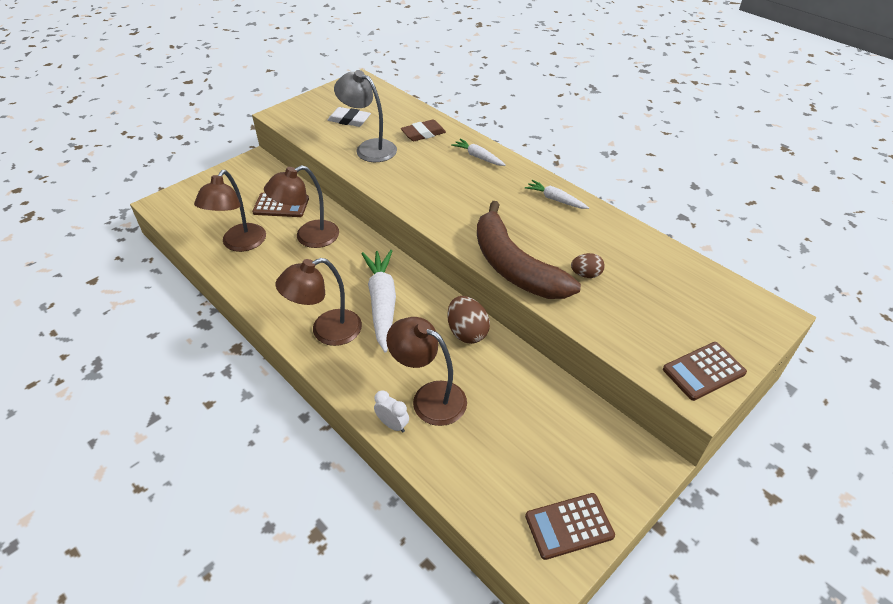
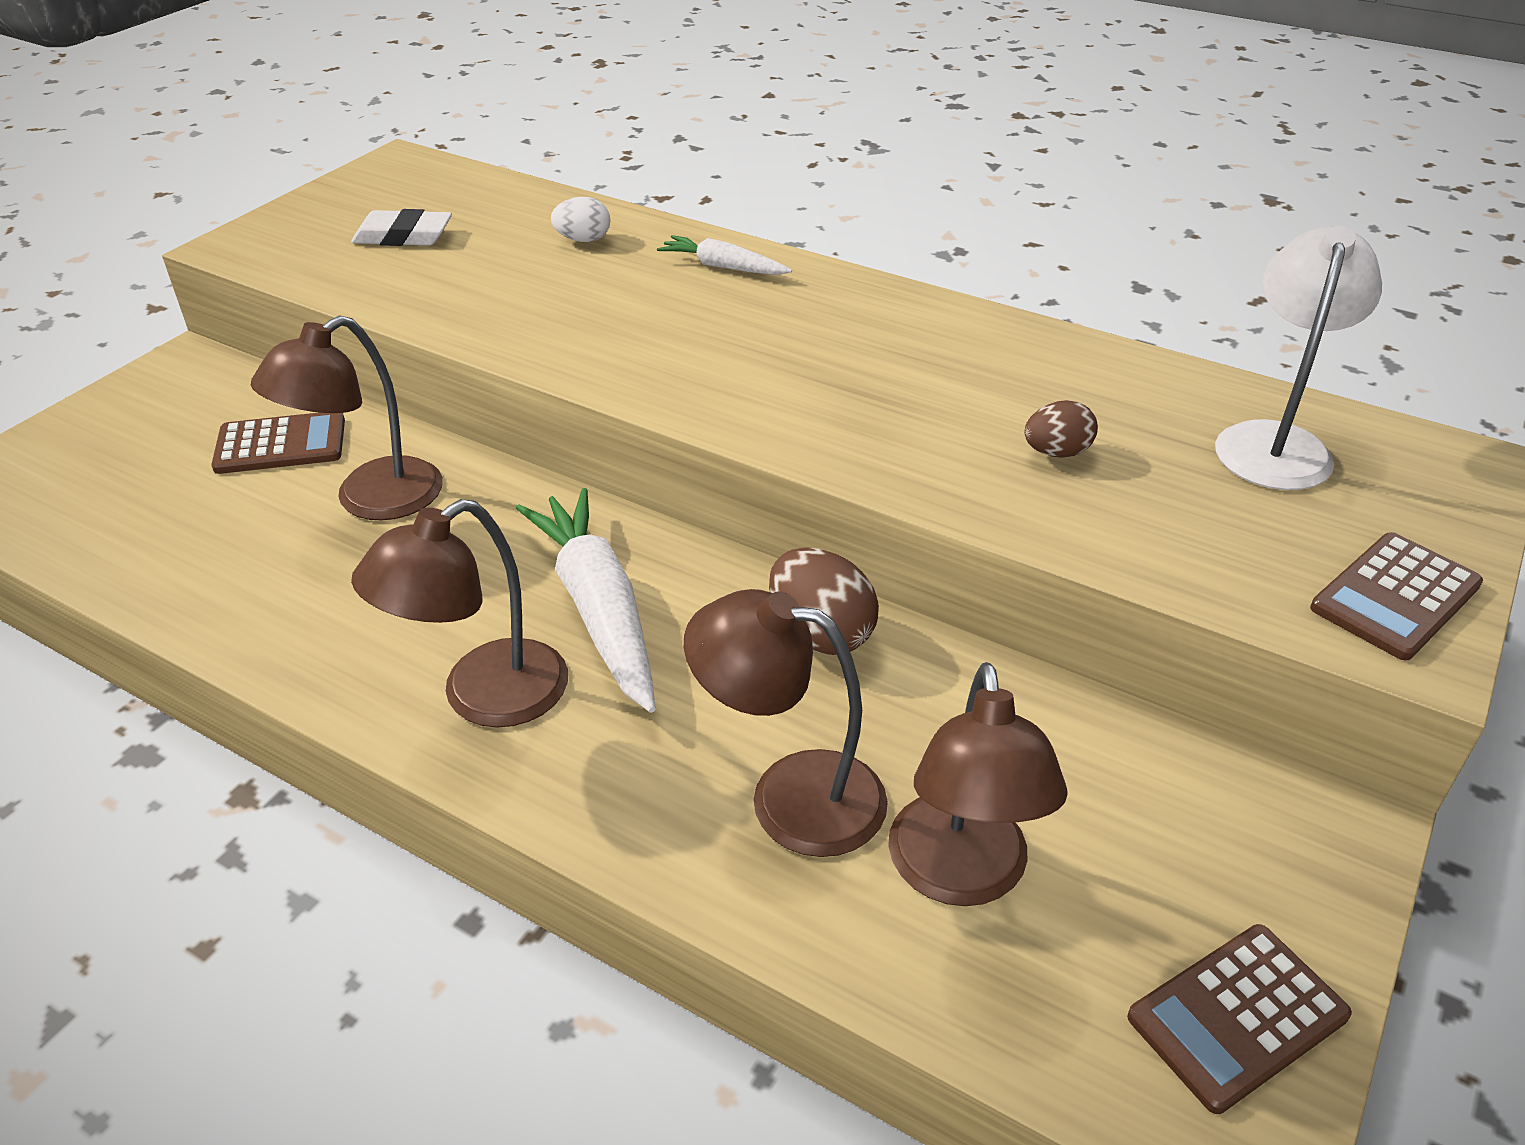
camera: 15 degrees left, 5 degrees down
brown lamp [194,170,266,252] -> brown lamp moved to [888,662,1068,906]
grey lamp [334,70,397,162] -> none
white clock [374,390,409,433] -> none
brown eraser [401,119,446,141] -> white egg [551,197,610,242]
brown banana [477,201,581,299] -> none
white carrot [525,180,589,209] -> none
none -> white lamp [1215,226,1382,490]

